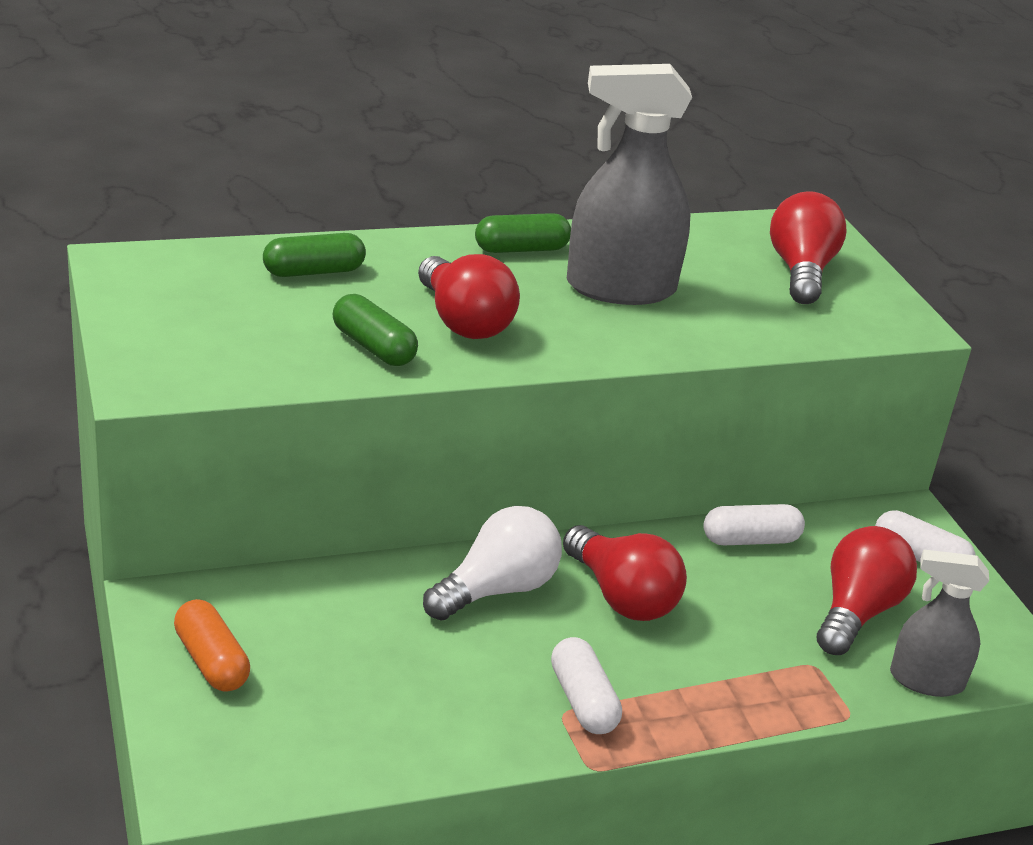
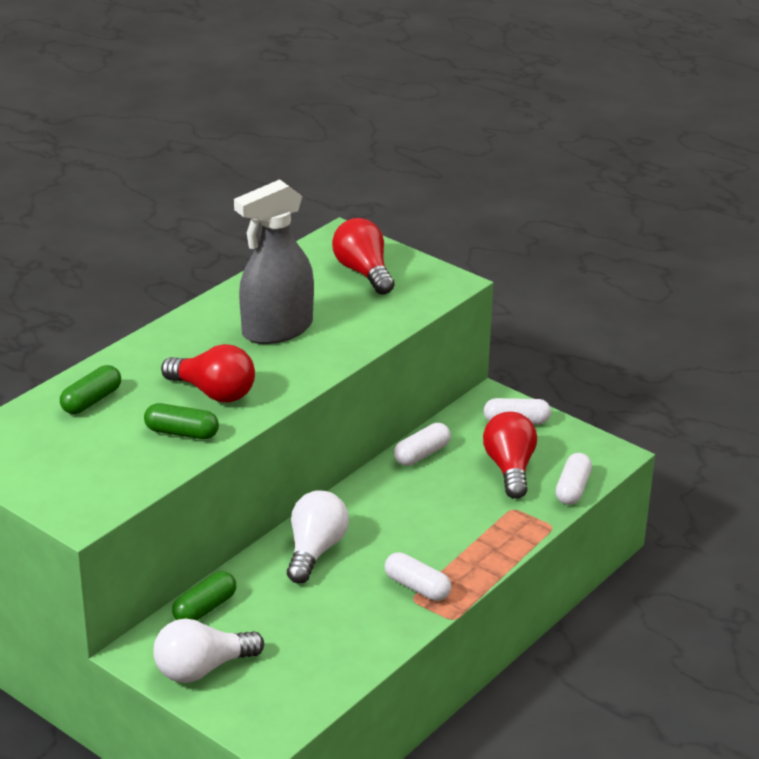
camera: 30 degrees left, 0 degrees up
orange capsule [174,599,250,692] -> white light bulb [153,618,264,683]
green capsule [475,213,571,253] -> green capsule moved to [172,571,236,620]
red light bulb [563,525,687,621] -> none
grey spray bottle [890,549,989,697] -> white capsule [556,453,592,505]

